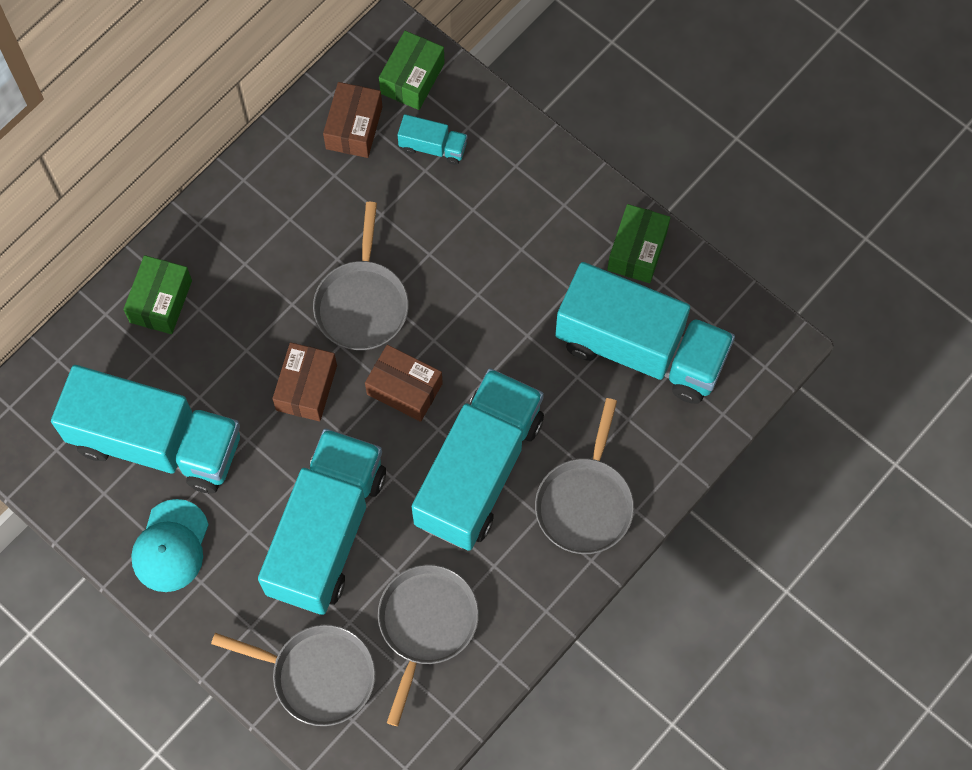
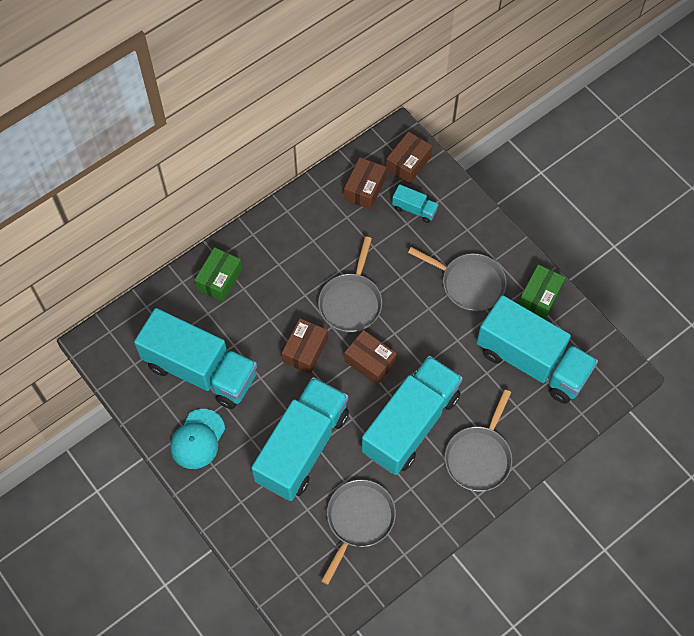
camera: 10 degrees right, 5 degrees down
grey pan [211,625,376,726] -> grey pan moved to [408,247,506,311]
green box [379,31,445,110] -> brown box [386,132,432,184]

